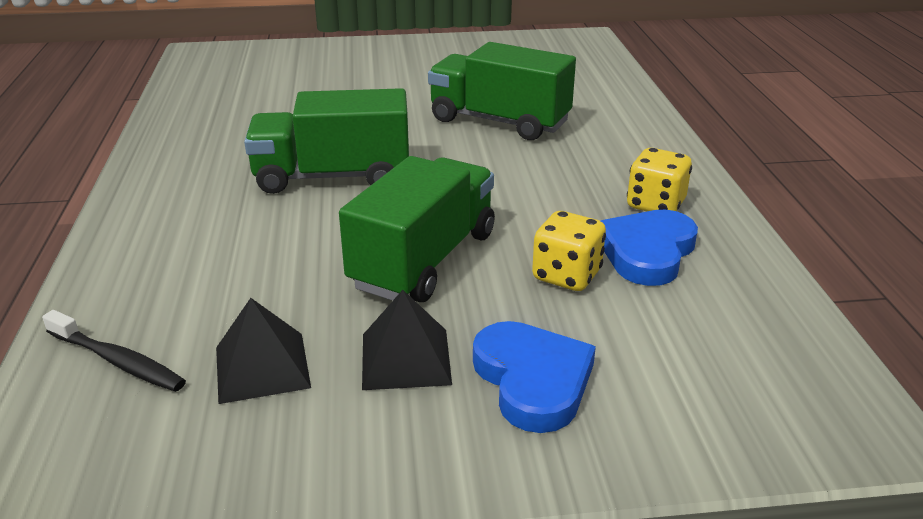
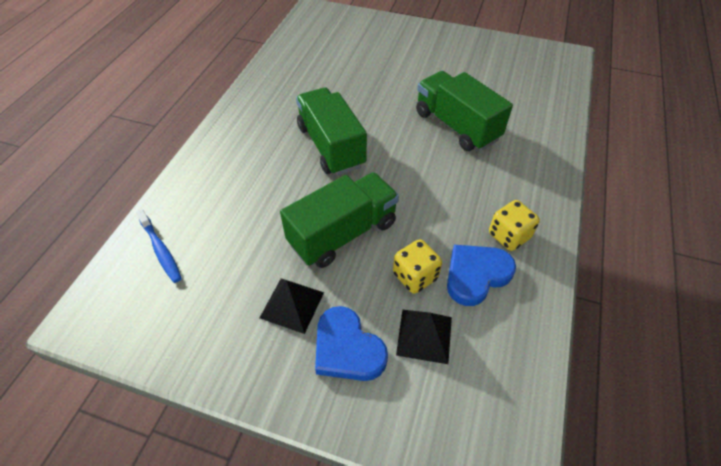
camera: 25 degrees right, 20 degrees up
black toothbrush [42,310,186,392] -> blue toothbrush [136,209,182,283]
black pyramid [216,298,311,404] -> black pyramid moved to [396,310,452,364]
green truck [244,88,409,194] -> green truck turned 45 degrees clockwise [296,87,367,176]
blue heart [473,321,596,433] -> blue heart turned 135 degrees clockwise [315,306,388,381]

